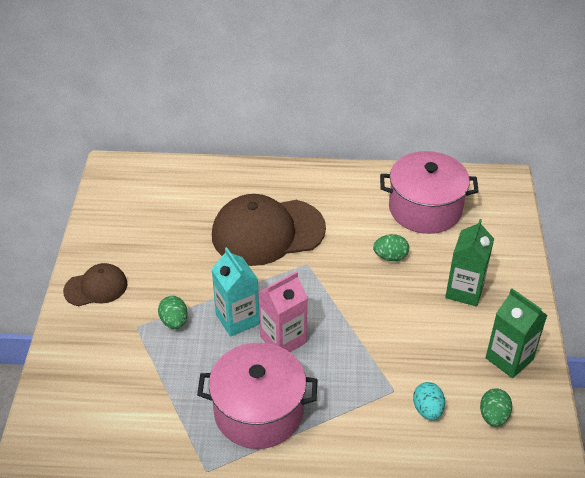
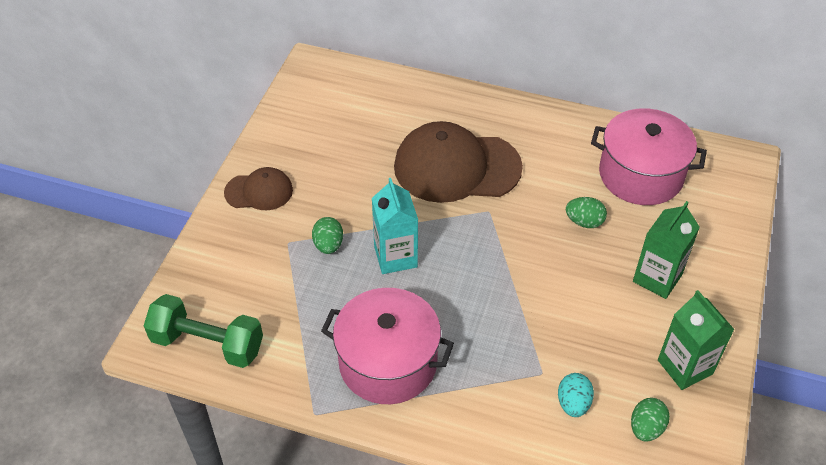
camera: 15 degrees right, 5 degrees up
pink carton [258,271,308,352] -> none
none -> green dumbbell [144,294,263,368]

